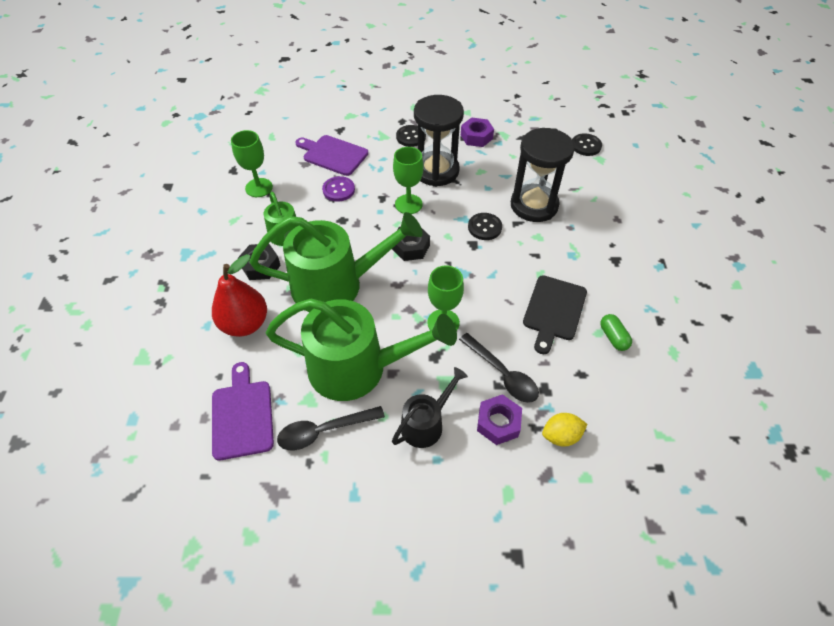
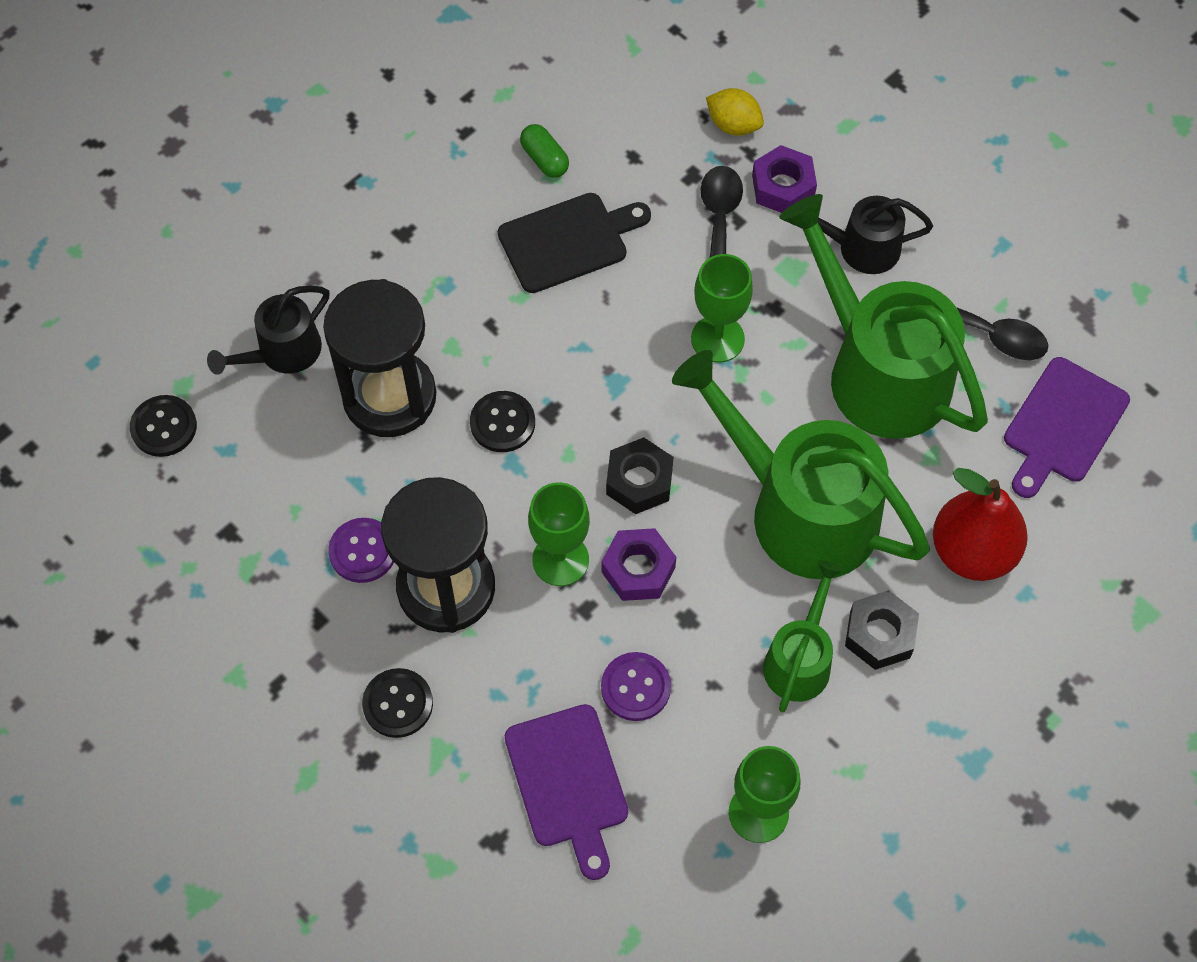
camera: 135 degrees left, 10 degrees up
purple nut [461,117,494,147] -> purple nut moved to [601,528,676,601]
green capsule [600,314,632,351] -> green capsule turned 60 degrees counterclockwise [520,124,569,178]
none -> black watering can [207,286,330,375]
none -> purple button [328,518,394,583]

